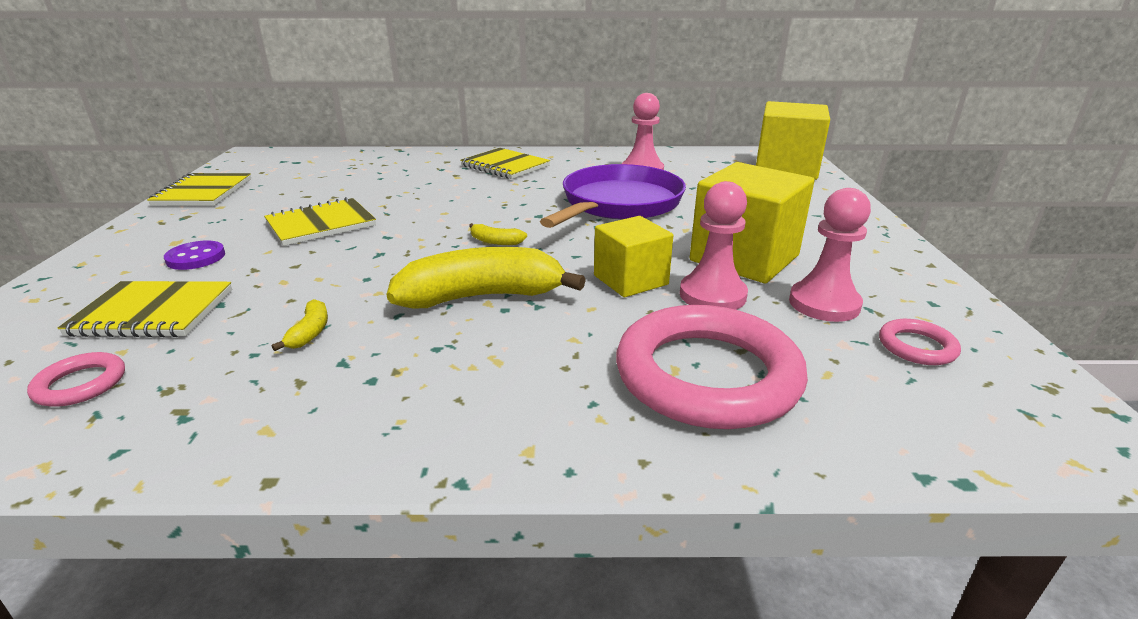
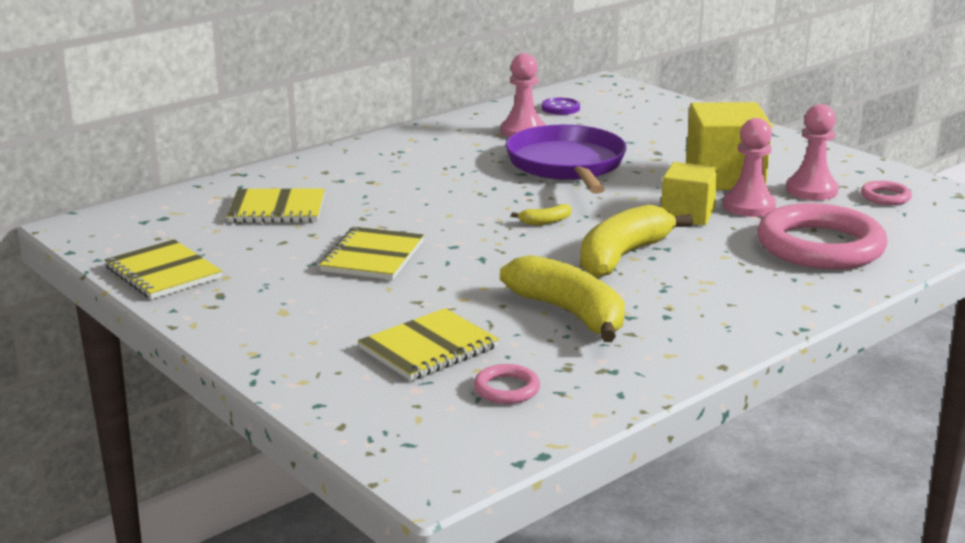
camera: 40 degrees left, 5 degrees down
purple button [164,241,225,270] -> purple button moved to [541,98,580,115]
yellow banana [272,299,328,351] -> yellow banana [500,255,625,342], size x2.40
yellow notebook [460,148,550,179] -> yellow notebook moved to [227,188,325,223]
yellow cube [756,101,830,180] -> none

